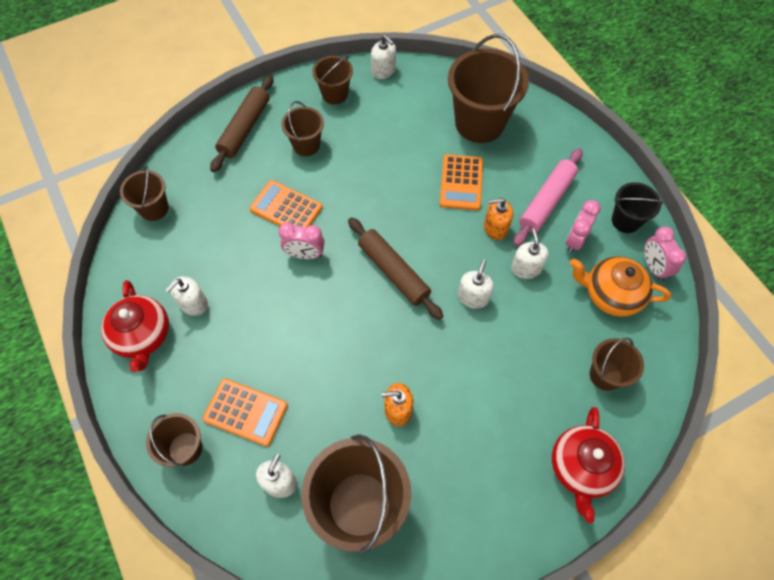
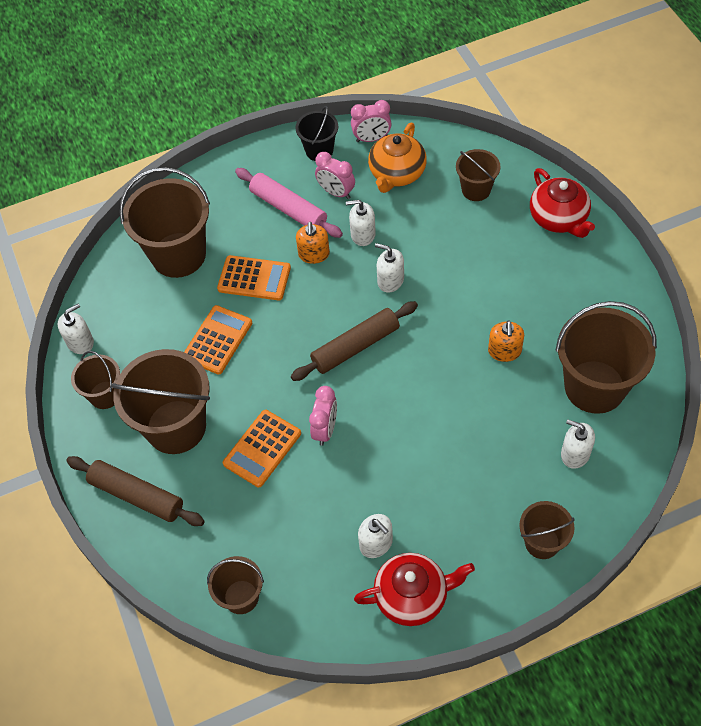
camera: 80 degrees left, 5 degrees down
orange calculator [203,378,288,447] -> orange calculator moved to [184,305,252,375]
brown bucket [281,101,324,156] -> brown bucket [111,349,210,454], size x1.87
red teapot [552,407,625,523] -> red teapot turned 45 degrees clockwise [530,168,595,238]

